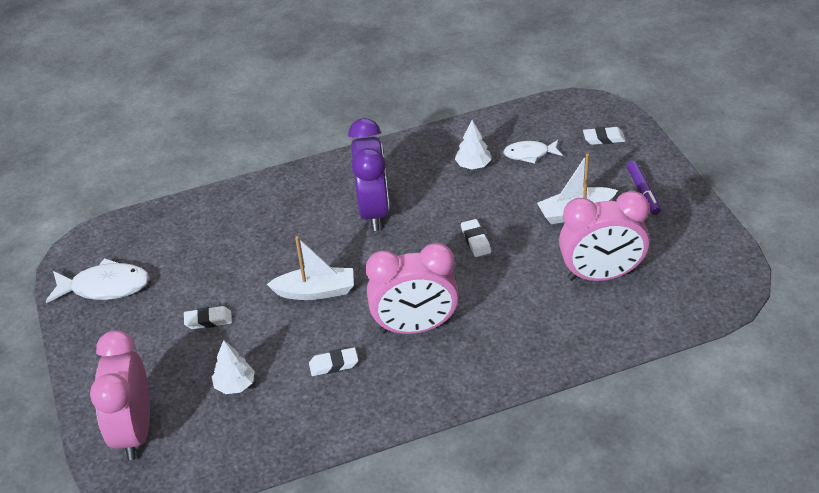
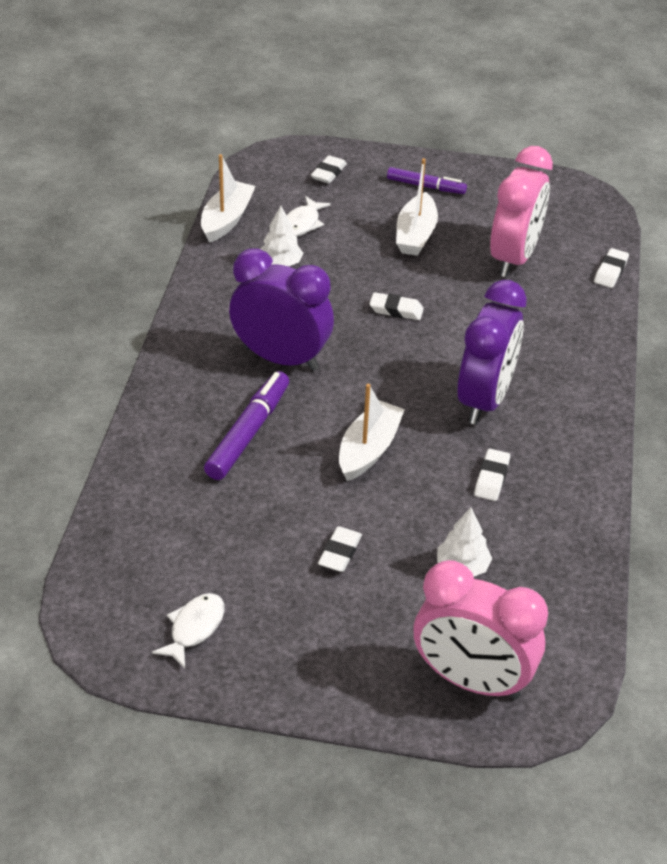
camera: 65 degrees left, 0 degrees up
white fish [46,258,150,303] -> white fish [152,593,225,668], size x0.62
pink clock [366,243,459,334] -> purple clock [457,280,527,425]
none -> white boat [201,154,256,243]
none -> purple marker [204,371,289,480]
none -> white eraser [594,248,629,288]

